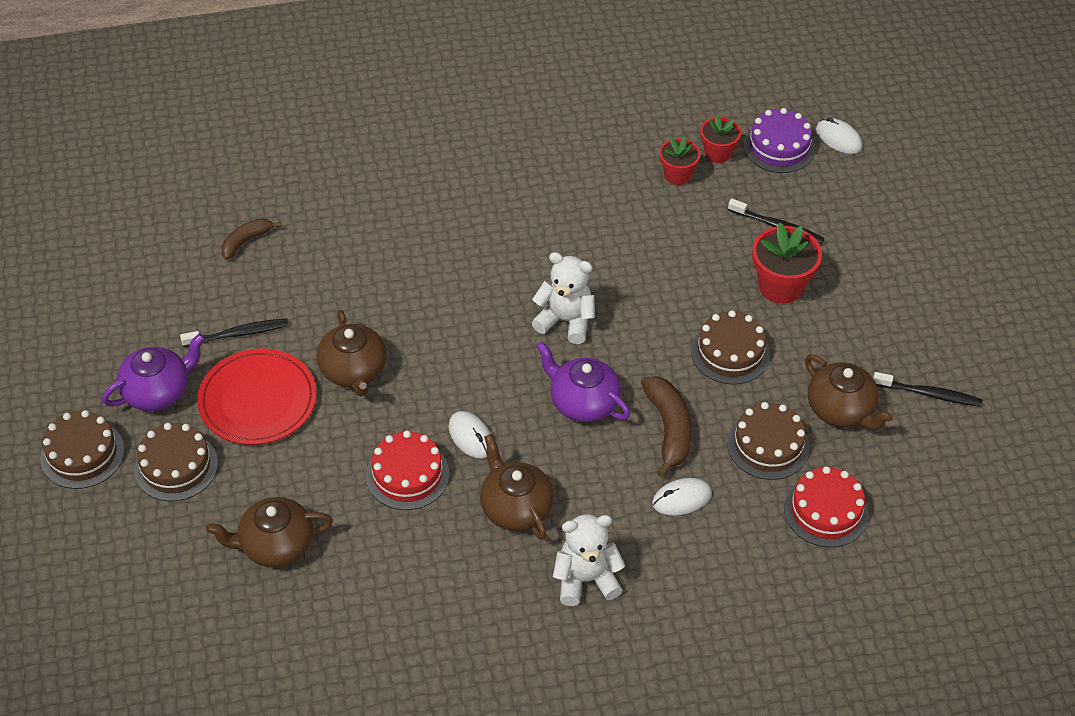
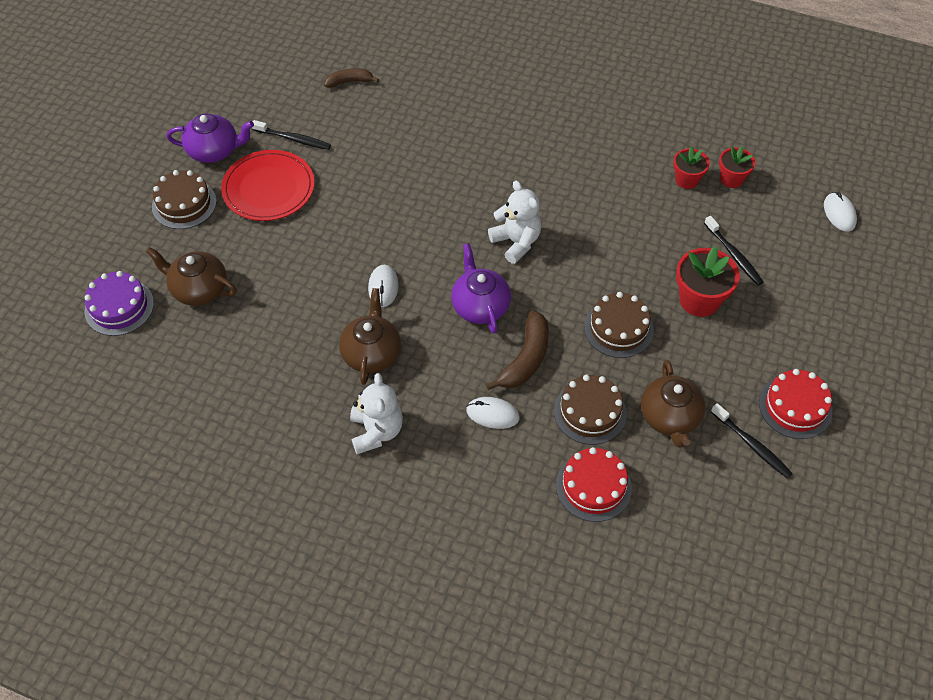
camera: 35 degrees right, 5 degrees up
brown cake [40,410,125,489] -> none
brown teapot [317,310,387,396] -> none
red cake [366,431,449,510] -> red cake moved to [759,369,832,439]
white teddy bear [553,514,625,606] -> white teddy bear turned 60 degrees clockwise [350,373,403,454]
purple cake [744,108,815,173] -> purple cake moved to [84,271,154,336]

